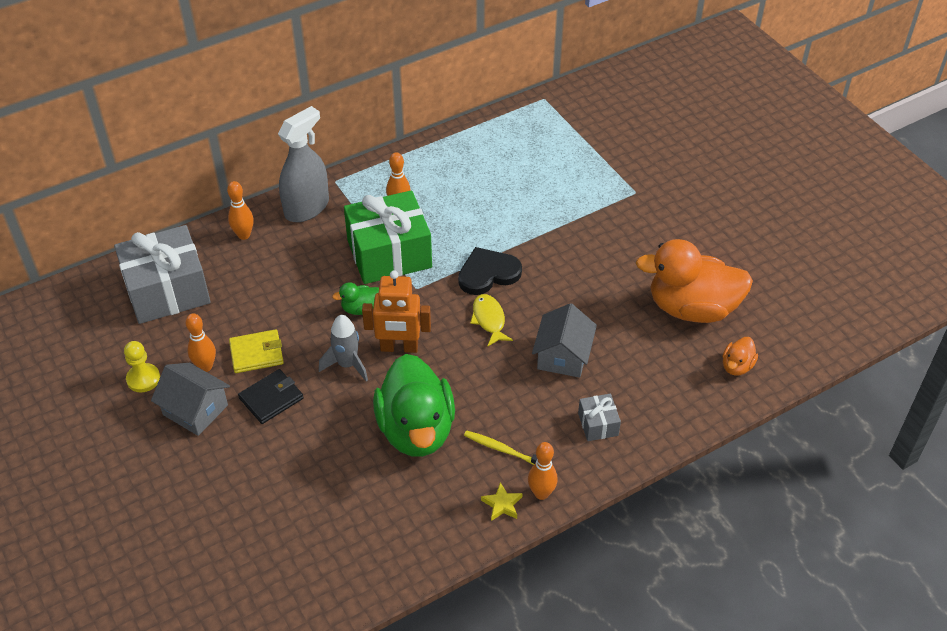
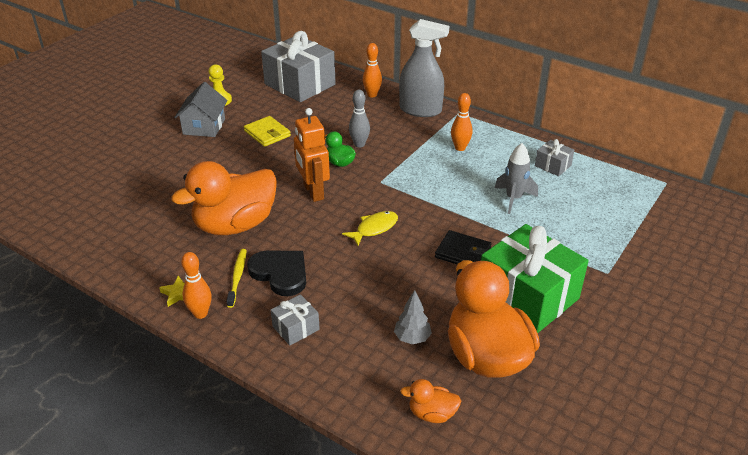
camera: 65 degrees right, 10 degrees down
orange bowling pin [185,313,216,372] -> none
black wallet [238,369,304,424] -> black wallet moved to [435,230,491,264]
grey rocket [319,314,368,382] -> grey rocket moved to [495,143,538,214]
green gift [344,190,432,284] -> green gift moved to [481,224,589,333]
green duck [373,354,455,457] -> orange duck [171,161,277,235]
black heart [458,247,522,295] -> black heart moved to [247,251,306,296]
grey house [532,303,597,378] -> none
none -> grey bowling pin [349,90,370,147]
none -> grey tree [394,290,432,344]
none -> grey gift [535,139,574,176]

